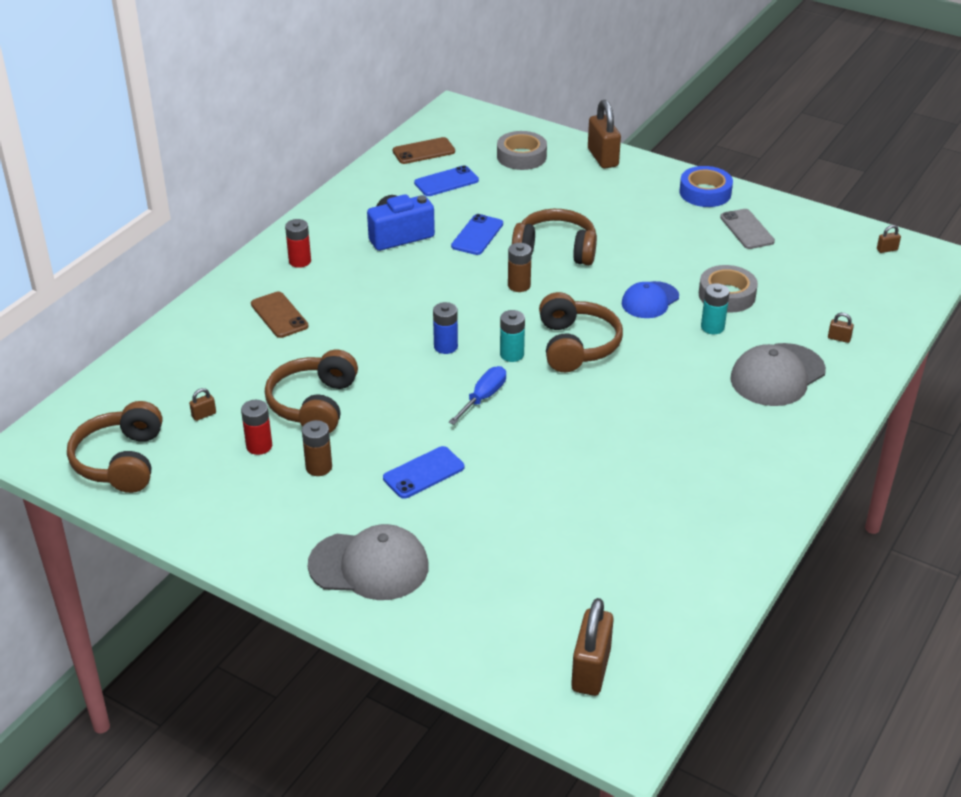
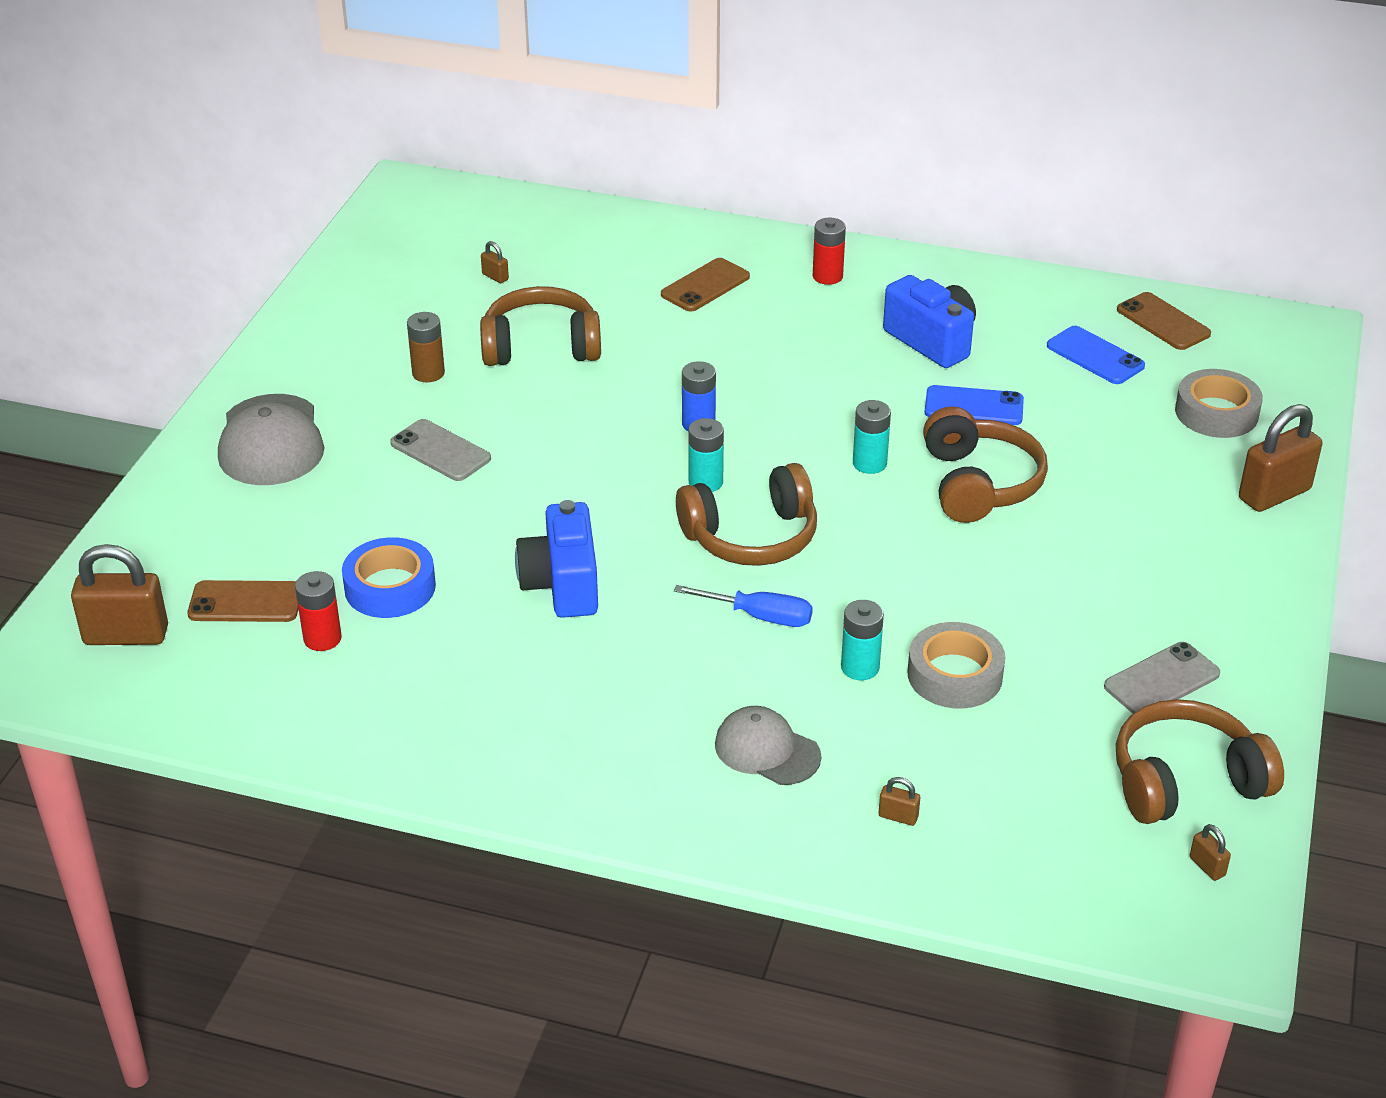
camera: 75 degrees right, 0 degrees up
brown headphones [67,401,162,493] -> brown headphones moved to [1116,699,1284,824]
red battery [241,400,272,455] -> red battery moved to [295,571,342,651]
blue phone [383,446,464,499] -> grey phone [390,419,491,481]
blue screwdriver [449,366,506,425] -> blue screwdriver moved to [674,585,813,627]
brown battery [508,243,532,292] -> turquoise battery [853,400,891,474]
blue cap [622,281,679,318] -> none
blue tape [679,166,733,207] -> blue tape moved to [342,537,436,618]
grey cap [730,343,826,406] -> grey cap [715,706,821,785], size x0.65
brown padlock [828,313,854,343] -> brown padlock turned 75 degrees counterclockwise [879,777,920,826]
none -> brown phone [187,580,298,622]
none -> blue camera [515,500,598,618]

